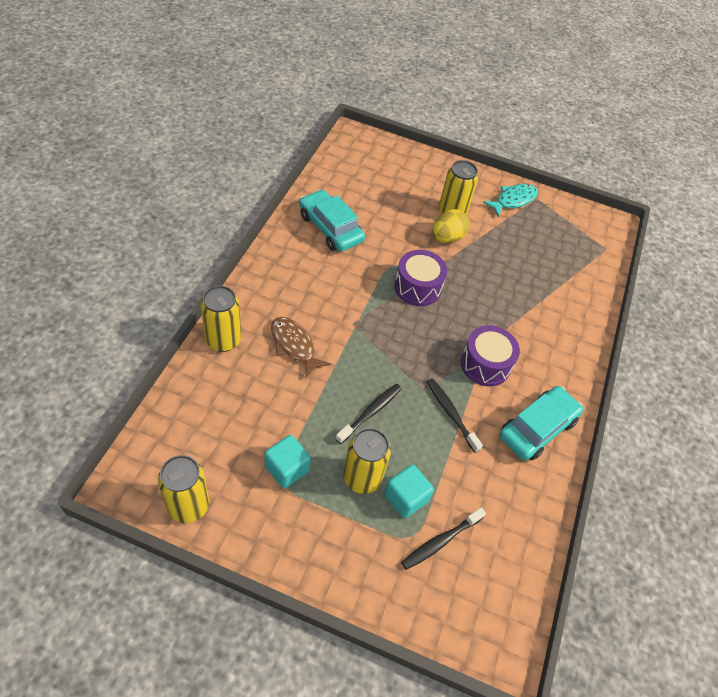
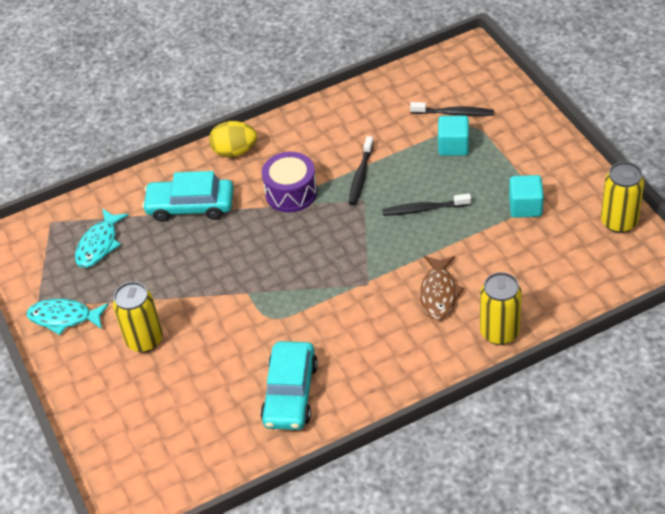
camera: 125 degrees left, 5 degrees down
yellow can [343,428,391,494] -> none
purple drum [394,250,447,306] -> none
yellow egg [432,209,470,243] -> yellow egg moved to [209,121,257,157]
turquoise car [499,386,583,461] -> turquoise car moved to [142,171,233,222]
none -> turquoise fish [75,208,129,268]

